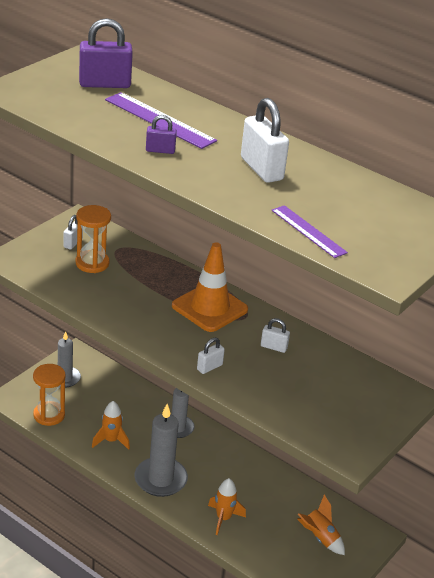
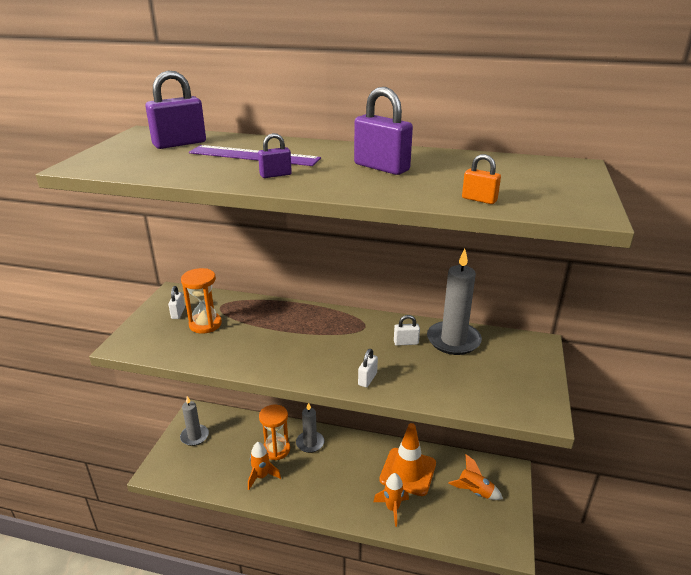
camera: 20 degrees left, 5 degrees down
orange hourglass [33,364,66,426] -> orange hourglass moved to [259,405,290,460]
grey candle [134,404,188,497] -> grey candle moved to [427,249,482,355]
orange traffic cone [172,242,248,332] -> orange traffic cone moved to [379,423,436,496]
white padlock [241,98,289,183] -> purple padlock [354,87,413,175]
purple ruler [271,205,348,258] -> orange padlock [462,154,501,204]

